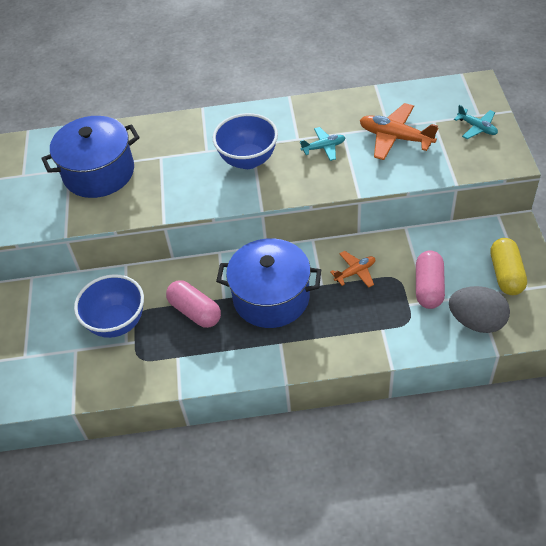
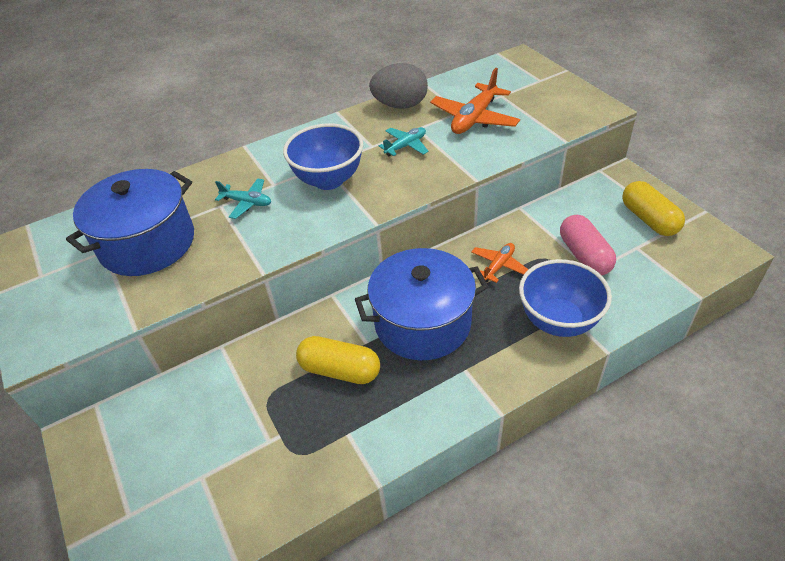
camera: 25 degrees left, 5 degrees down
blue bowl [74,274,144,338] -> blue bowl moved to [519,259,612,337]
pink capsule [166,280,221,328] -> yellow capsule [296,336,380,384]
orange plane [360,103,438,160] -> orange plane turned 60 degrees counterclockwise [430,68,520,134]
grey egg [449,286,510,333] -> grey egg moved to [369,63,428,109]
turquoise plane [454,105,498,139] -> turquoise plane moved to [215,178,271,219]

